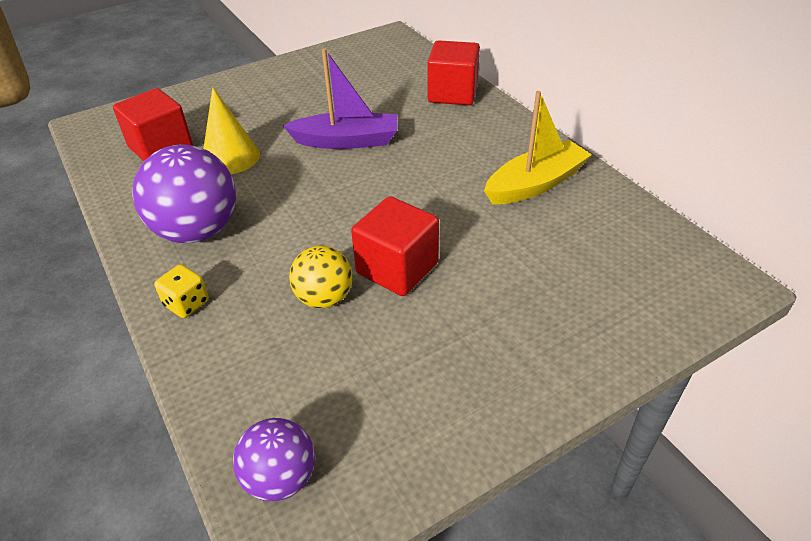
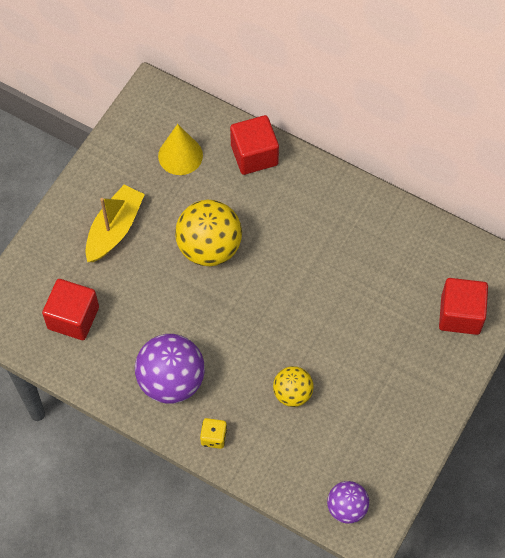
camera: 30 degrees left, 20 degrees up
yellow cone [203,87,260,174] -> yellow cone moved to [158,124,203,175]
purple boat [282,48,397,149] -> yellow ball [175,200,242,266]
red cube [351,196,439,296] -> red cube moved to [439,278,488,335]
yellow boat [484,91,592,205] -> yellow boat moved to [85,185,145,262]

